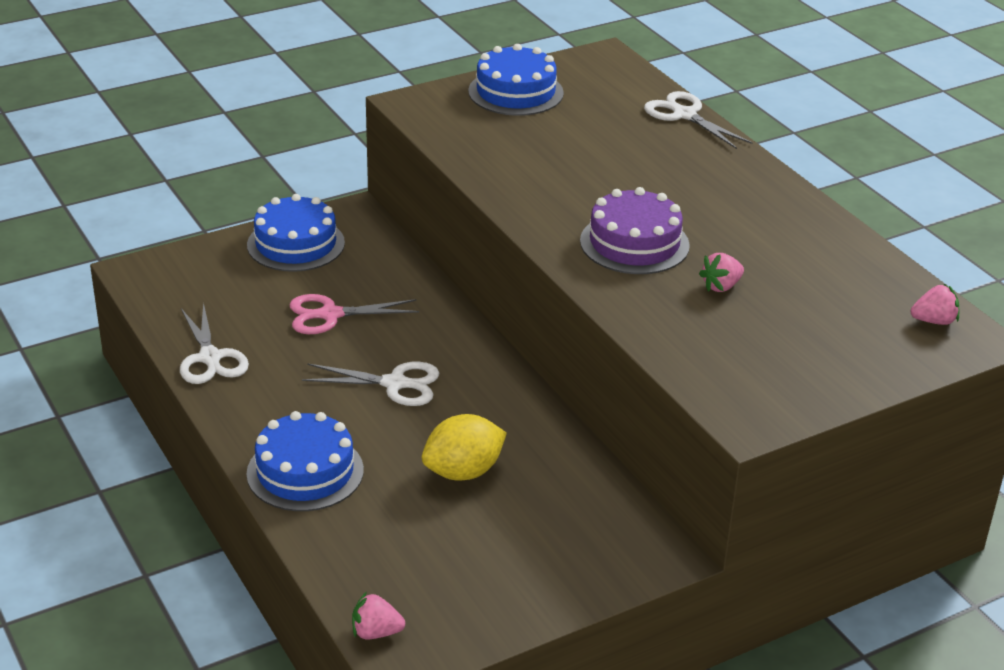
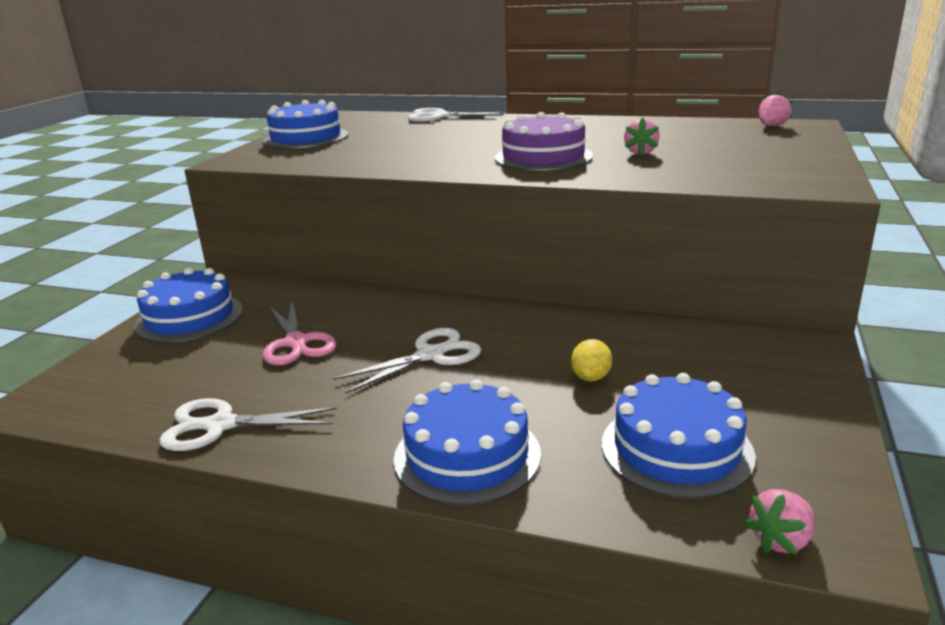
camera: 40 degrees left, 10 degrees down
white scissors [180,302,249,384] -> white scissors turned 150 degrees clockwise [159,398,337,451]
pink scissors [290,294,419,334] -> pink scissors turned 60 degrees counterclockwise [263,302,336,365]
yellow lemon [422,414,507,481] -> yellow lemon [571,339,612,381], size x0.57
none -> blue cake [602,373,756,499]

